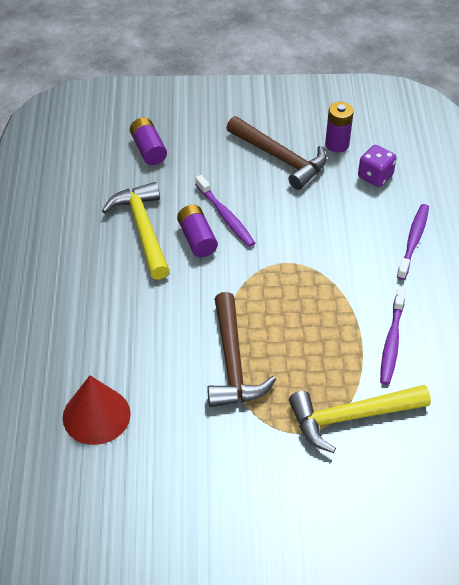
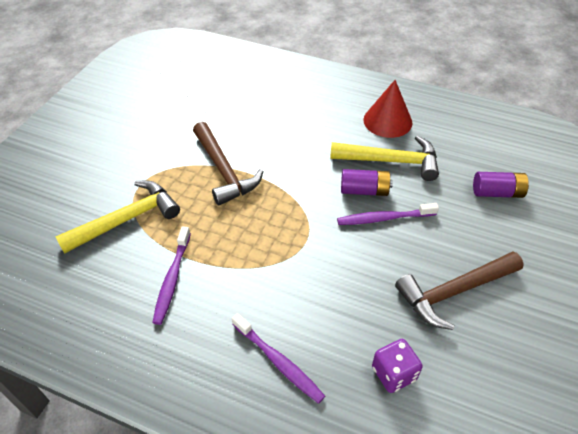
camera: 115 degrees right, 0 degrees up
red cone [63,375,131,445] -> red cone moved to [363,80,412,138]
brown hammer [207,292,276,407] -> brown hammer turned 135 degrees counterclockwise [193,122,263,206]
yellow hammer [289,385,431,453] -> yellow hammer turned 45 degrees clockwise [55,181,180,254]
purple battery [325,102,354,152] -> none
purple toothbrush [380,289,405,385] -> purple toothbrush turned 120 degrees counterclockwise [152,226,191,325]

